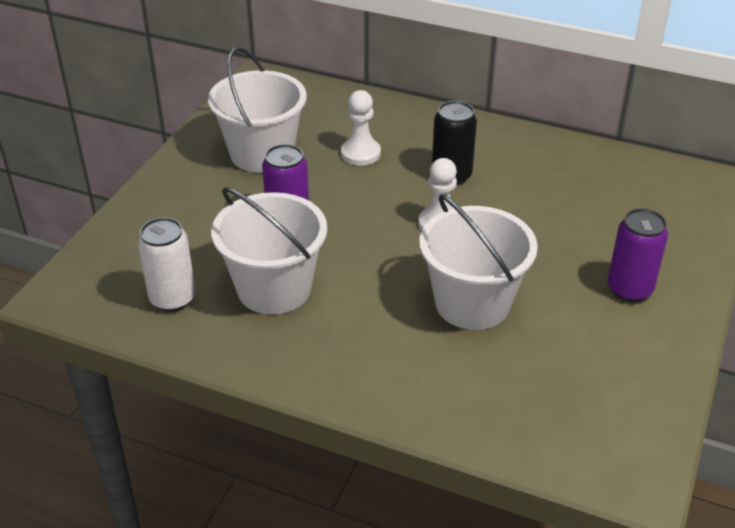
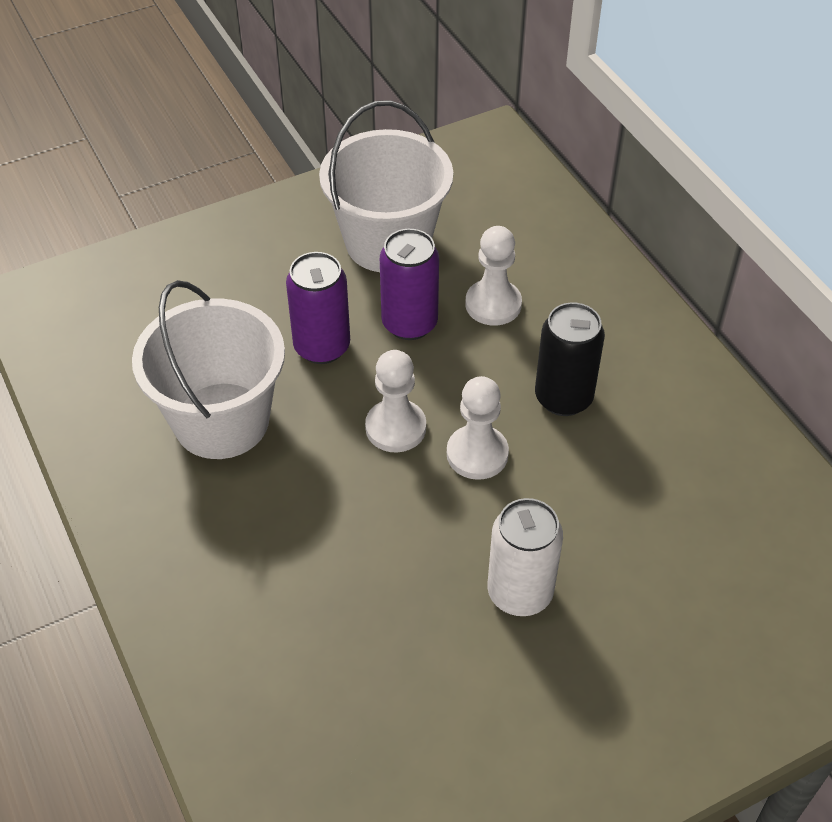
camera: 40 degrees right, 10 degrees up
white can [138,217,196,312] -> white can moved to [487,498,563,616]
white bucket [419,194,538,330] -> none
purple can [607,208,668,302] -> purple can moved to [380,229,439,340]
none -> white pawn [365,350,426,452]

